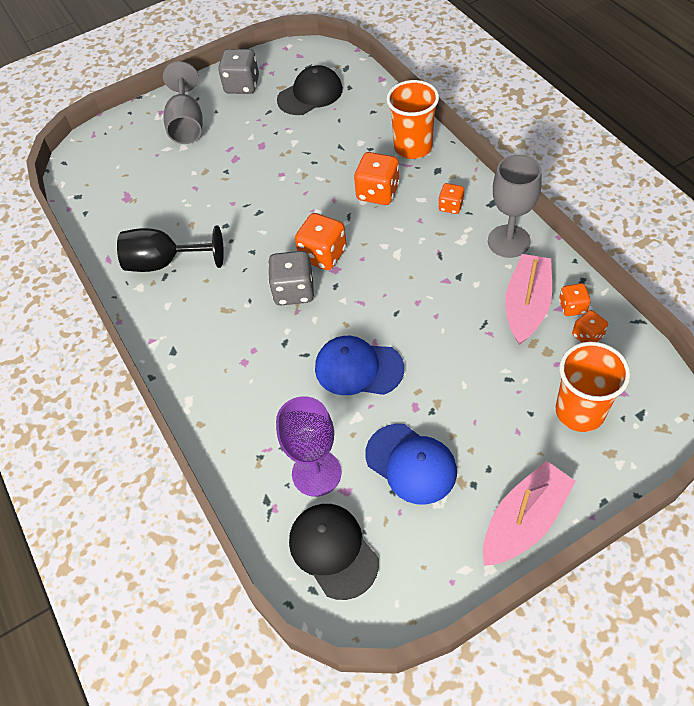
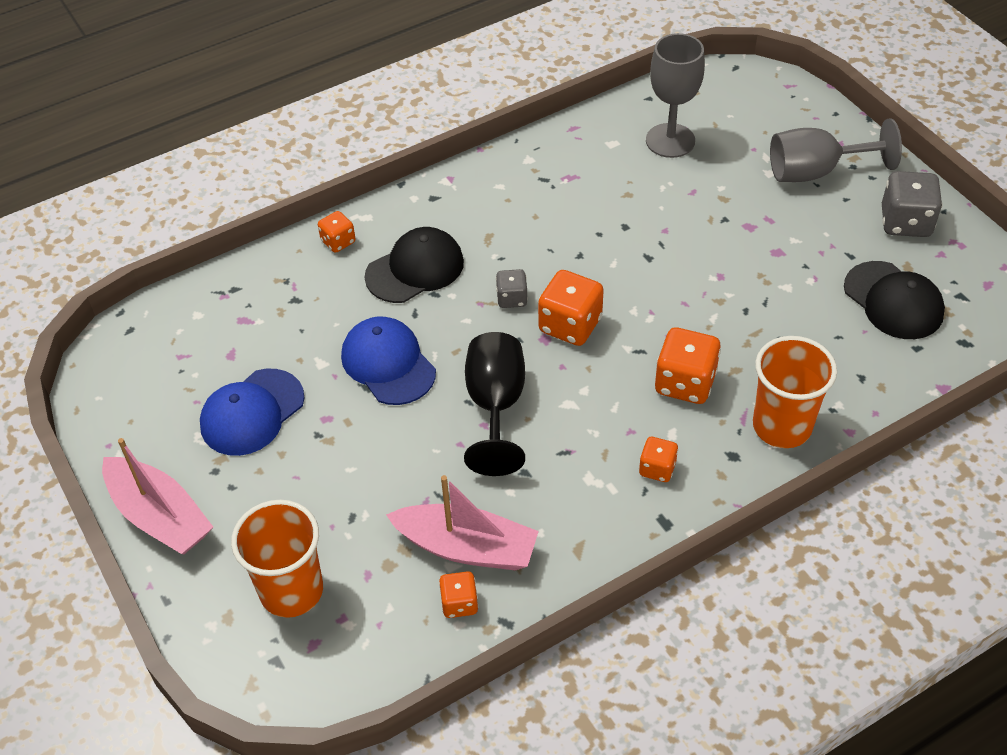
camera: 85 degrees right, 5 degrees down
black goblet [117,225,224,272] -> black goblet moved to [464,332,525,476]
grey dice [268,251,314,305] -> grey dice [496,269,528,308], size x0.57
purple goblet [276,396,341,497] -> none
black cap [289,504,379,600] -> black cap moved to [365,227,464,303]
blue cap [315,336,404,395] -> blue cap turned 45 degrees counterclockwise [341,317,436,405]
grey goblet [488,155,541,258] -> grey goblet moved to [646,33,705,158]
orange dice [572,310,608,342] -> orange dice moved to [318,211,356,253]

